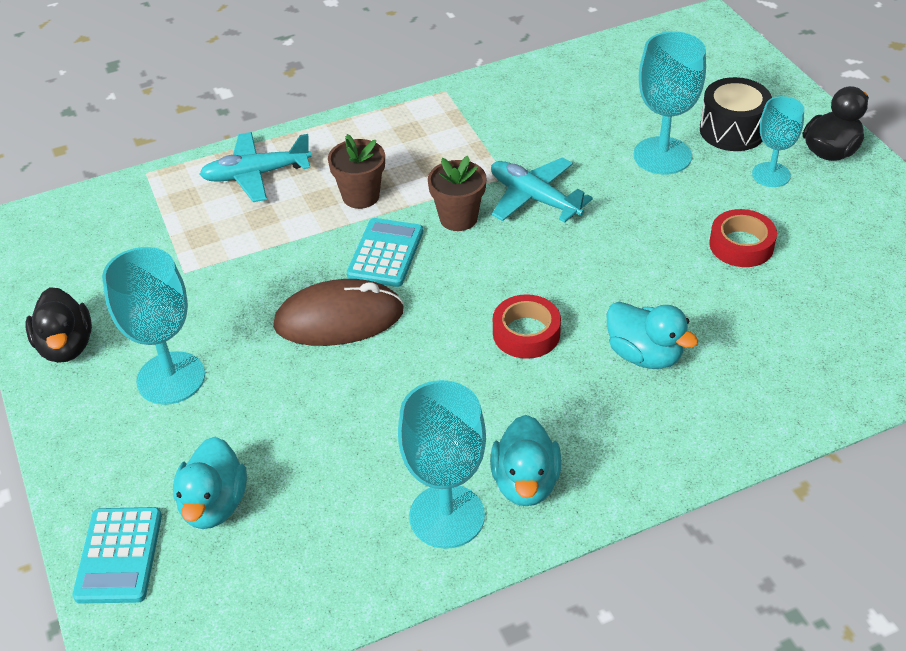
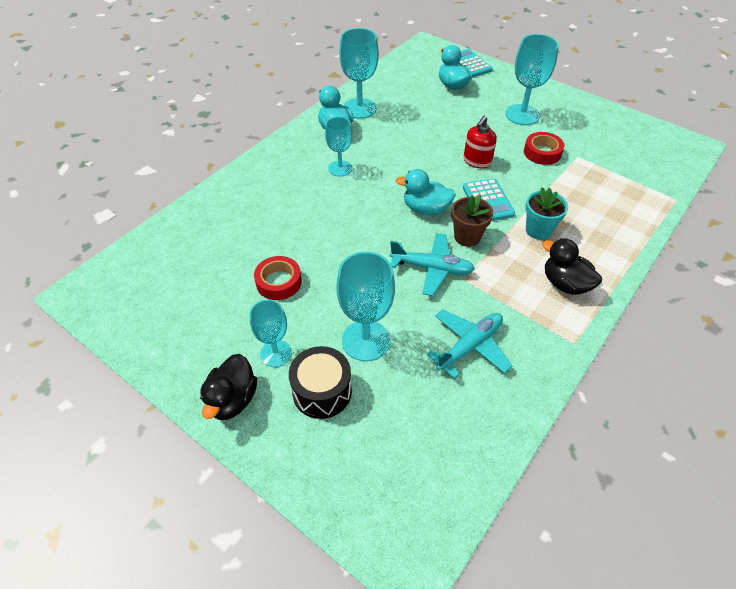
camera: 150 degrees right, 5 degrees up
black duck [25,287,92,363] -> black duck moved to [542,238,602,295]
turquoise plane [199,132,312,202] -> turquoise plane moved to [427,310,512,379]
brown mouse [273,279,404,346] -> red soap dispenser [464,116,497,168]
brown flower pot [328,134,385,209] -> turquoise flower pot [525,187,568,240]
red tape [493,294,561,359] -> red tape moved to [524,132,564,165]
turquoise duck [607,301,698,369] -> turquoise duck moved to [396,169,456,215]
none -> turquoise goblet [325,117,352,177]

